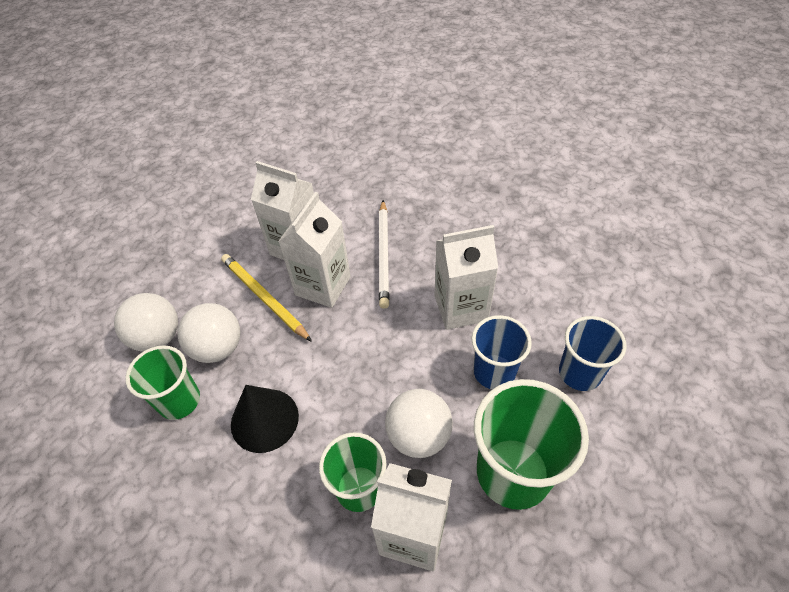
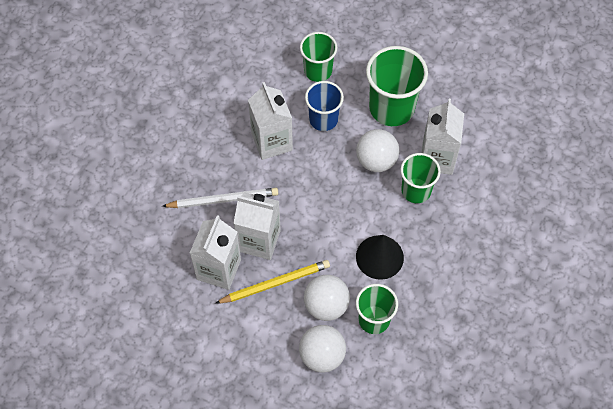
camera: 100 degrees left, 10 degrees up
yellow pencil [221,254,312,342] -> yellow pencil turned 150 degrees counterclockwise [215,260,330,304]
blue cup [559,316,626,391] -> green cup [300,32,338,82]

